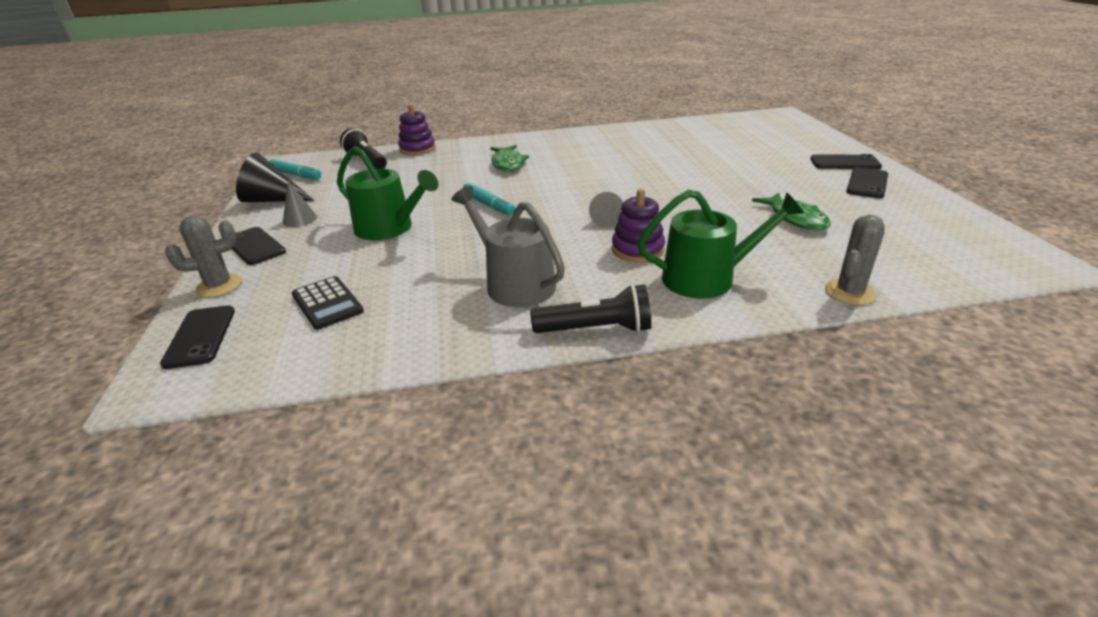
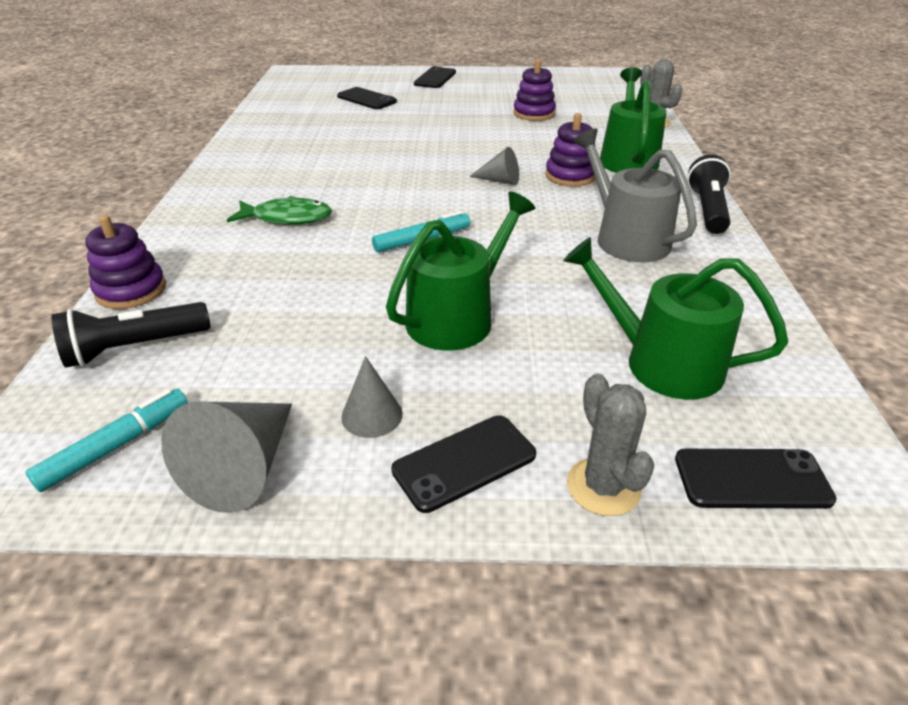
camera: 80 degrees left, 5 degrees up
black cone [236,152,314,202] -> grey cone [161,402,292,513]
black calculator [292,276,364,330] -> green watering can [563,237,788,400]
grey watering can [452,186,565,307] -> grey watering can turned 90 degrees clockwise [573,128,697,262]
green fish [752,193,831,230] -> purple stacking toy [513,59,556,121]
black phone [846,167,888,198] -> black phone moved to [337,87,397,109]

